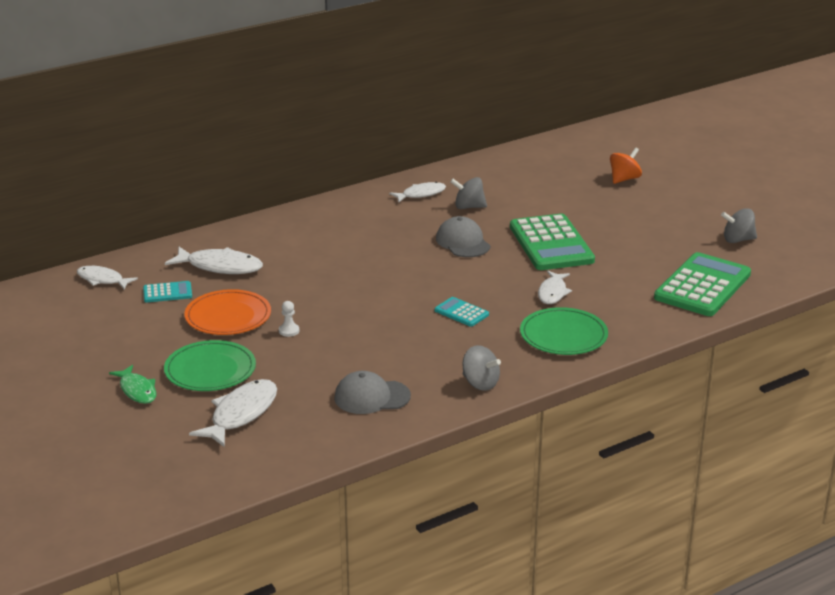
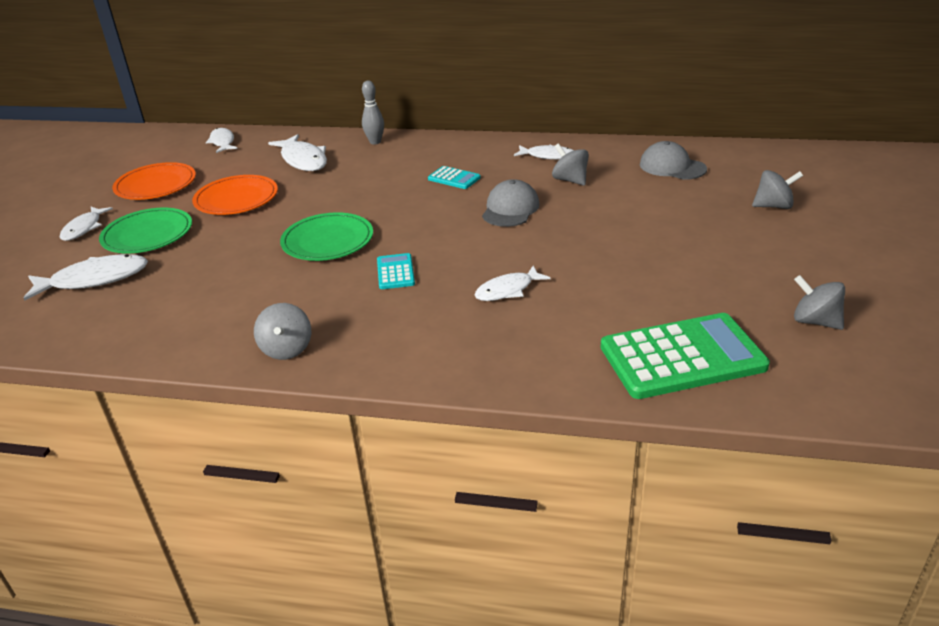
camera: 45 degrees right, 5 degrees up
green fish [109,365,156,404] -> white fish [60,207,113,241]
turquoise calculator [143,281,192,303] -> turquoise calculator moved to [428,166,481,189]
white pawn [279,301,299,337] -> none
grey cap [334,371,411,414] -> grey cap moved to [640,141,707,180]
green calculator [510,214,595,270] -> none
green plate [520,307,608,355] -> green plate moved to [280,212,373,261]
orange spinning top [610,147,642,184] -> grey spinning top [752,170,803,209]
none -> orange plate [112,162,196,200]
none -> grey bowling pin [362,81,384,145]

